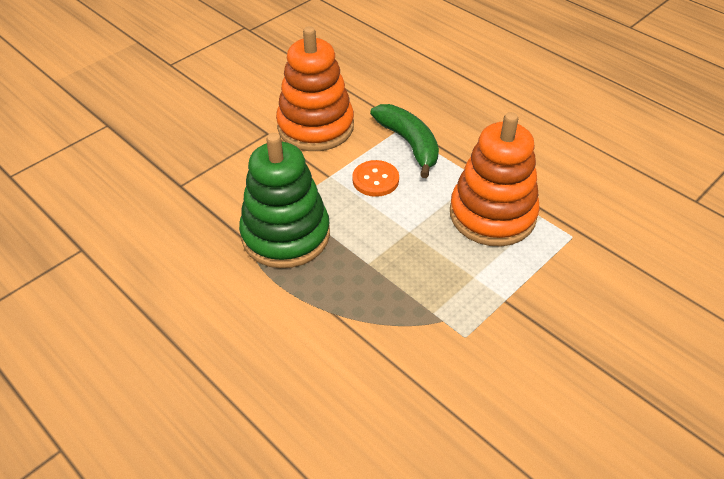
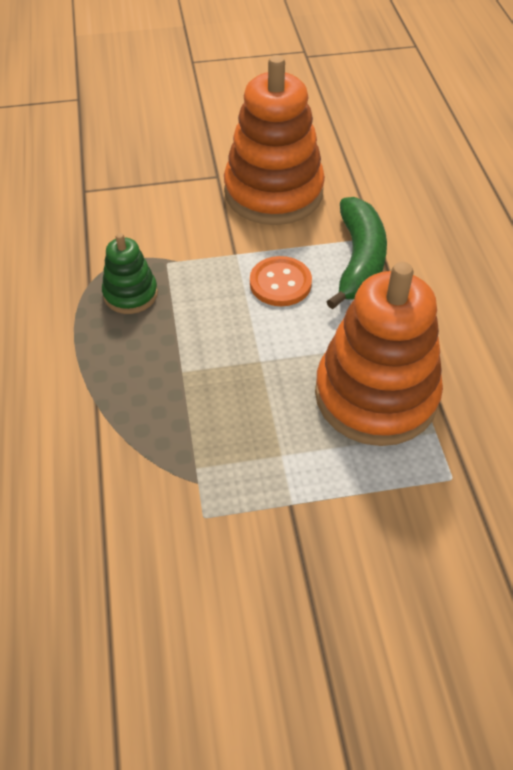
camera: 35 degrees right, 5 degrees up
green stacking toy [239,133,330,268] -> green stacking toy [102,233,158,314], size x0.49

